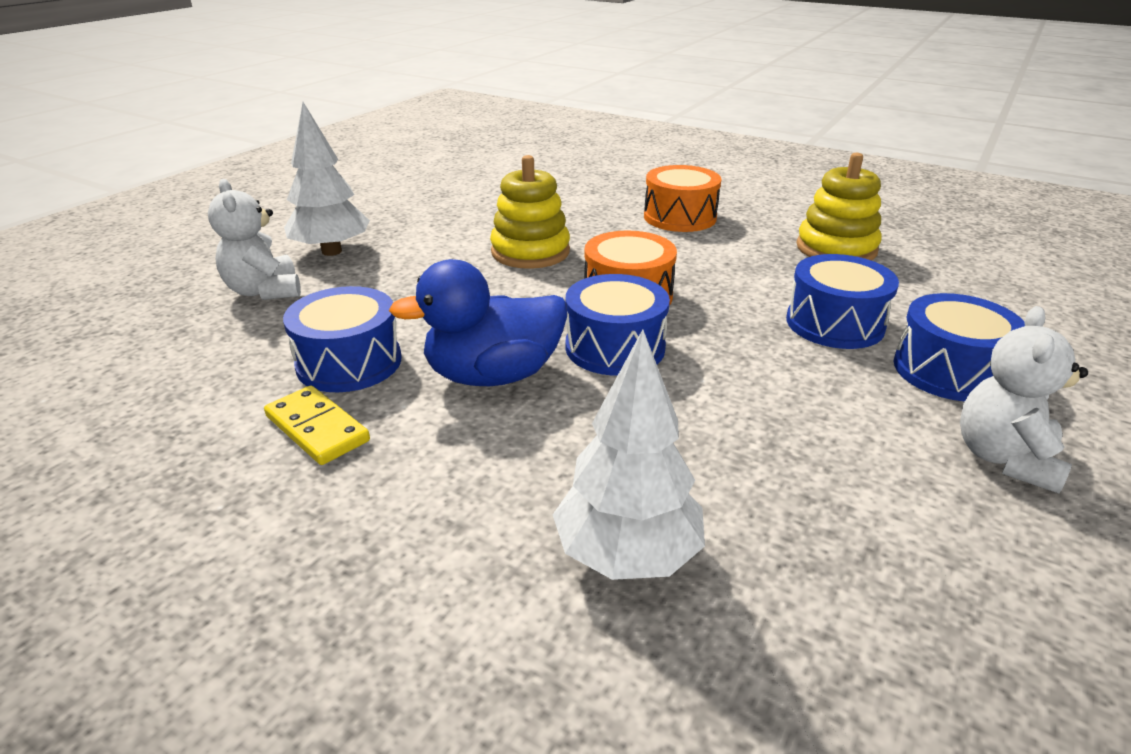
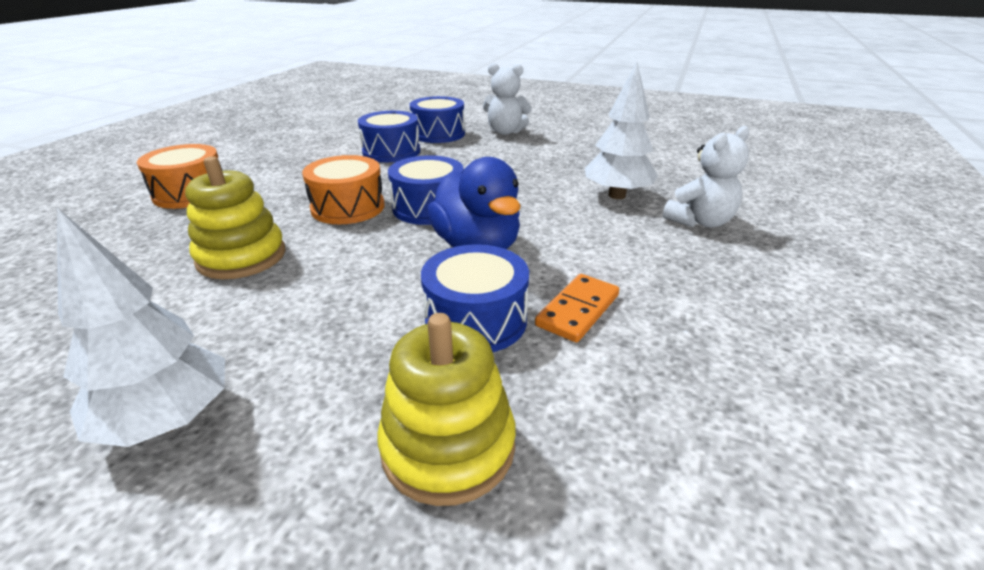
camera: 100 degrees left, 0 degrees up
white teddy bear [208,179,301,300] -> white teddy bear moved to [663,126,749,228]
yellow domino [264,386,370,465] -> orange domino [535,274,619,342]
yellow stacking toy [796,153,882,261] -> yellow stacking toy moved to [377,313,516,506]

